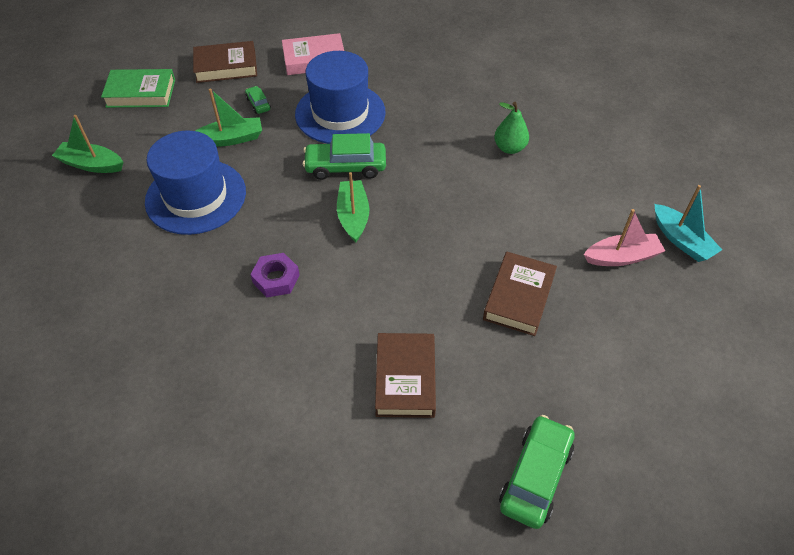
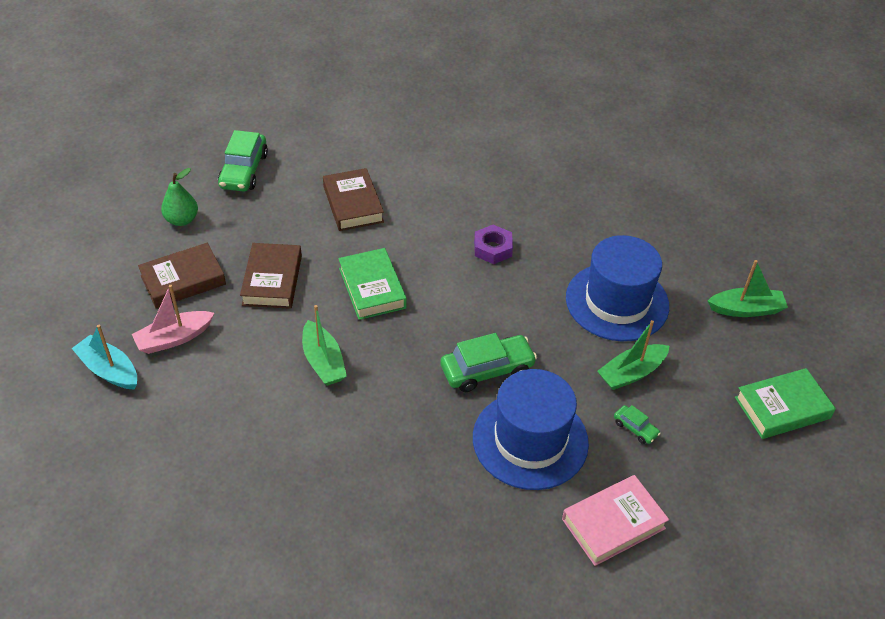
camera: 160 degrees right, 5 degrees down
brown book [193,41,257,83] -> brown book moved to [138,243,226,308]
green boat [337,172,369,243] -> green boat moved to [302,305,347,386]
green pear [494,102,529,154] -> green pear moved to [161,168,198,226]
none -> green book [338,248,407,320]

